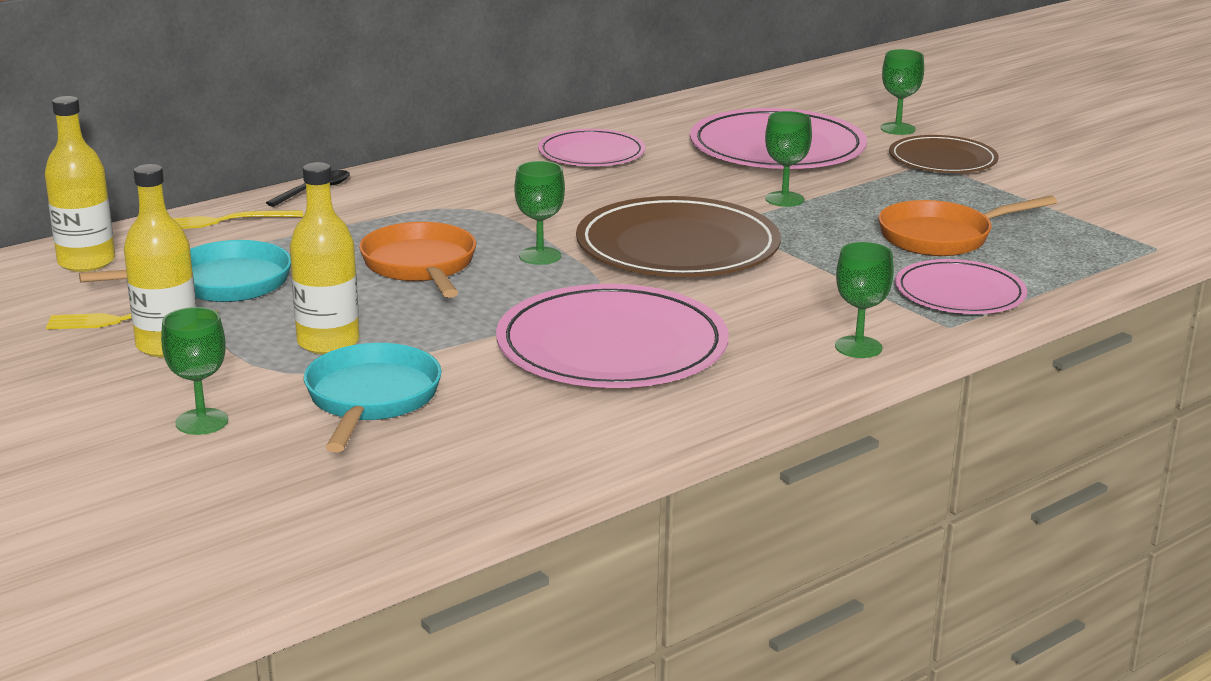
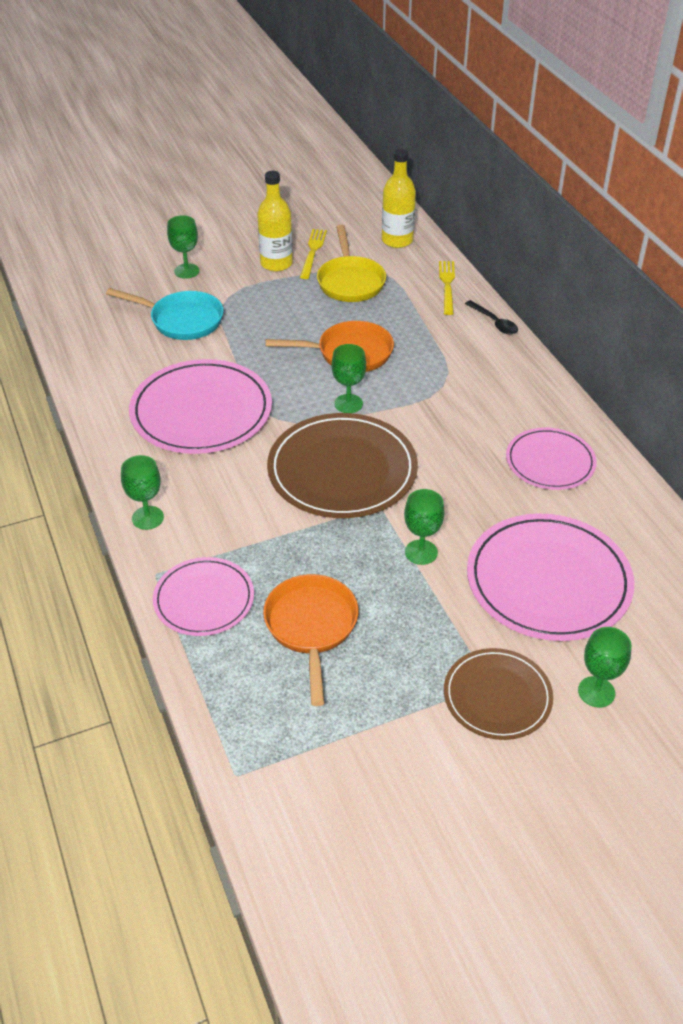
camera: 105 degrees right, 20 degrees up
turquoise pan [79,240,291,302] -> yellow pan [317,225,386,302]
yellow bottle [290,162,359,354] -> none

